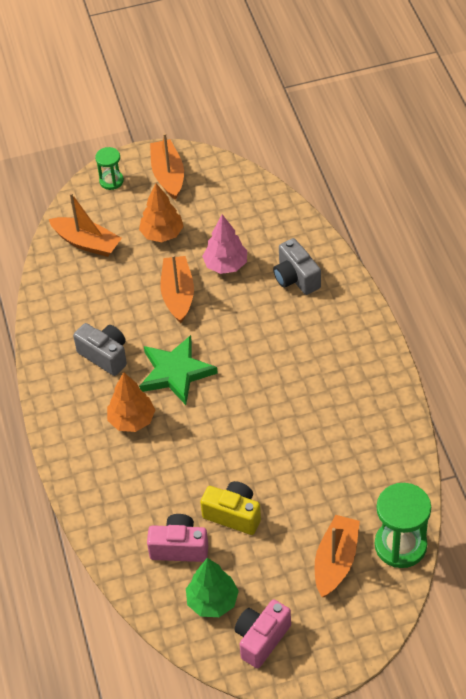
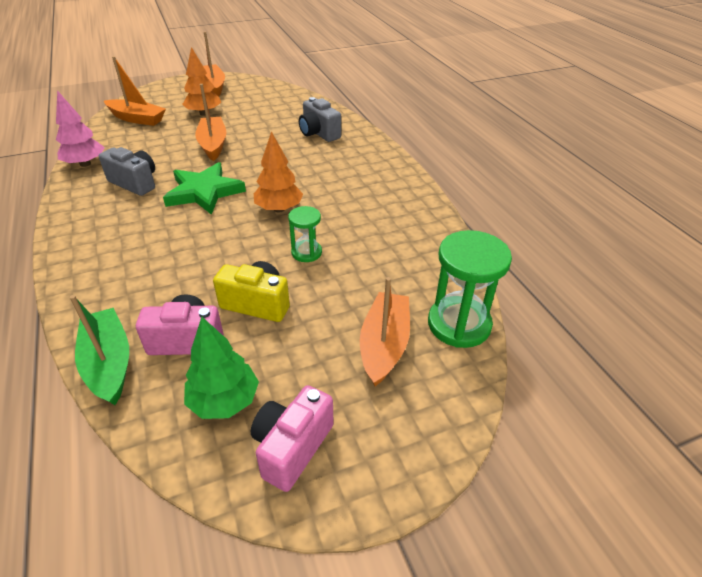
camera: 10 degrees left, 10 degrees down
green hourglass [95,147,124,190] -> green hourglass moved to [288,206,322,262]
orange tree [107,372,155,432] -> orange tree moved to [254,131,303,212]
pink tree [202,214,247,274] -> pink tree moved to [56,90,105,167]
none -> green boat [70,295,129,405]

